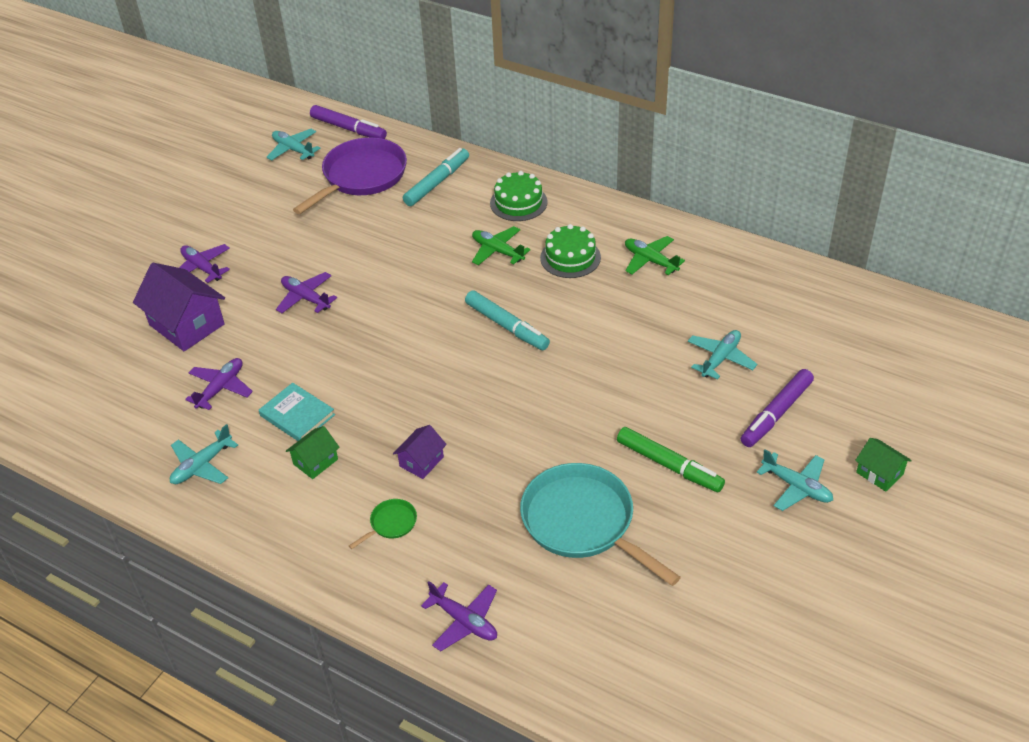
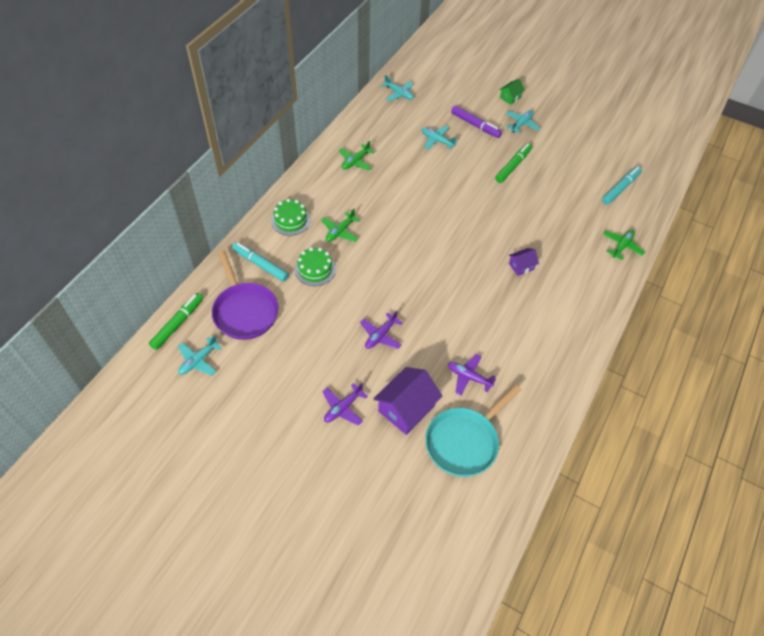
camera: 95 degrees left, 10 degrees up
turquoise plane [170,424,238,484] -> turquoise plane moved to [381,75,414,101]
turquoise book [259,383,335,441] -> none
green house [286,426,340,479] -> none
purple pan [293,137,407,214] -> purple pan turned 150 degrees counterclockwise [212,251,278,340]
purple marker [310,105,387,139] -> green marker [149,293,203,350]
green pan [349,499,417,549] -> none
purple house [393,425,447,479] -> purple house turned 60 degrees counterclockwise [509,248,539,276]
purple plane [421,581,497,651] -> green plane [603,230,645,260]
turquoise marker [465,290,550,350] -> turquoise marker moved to [602,166,642,205]
turquoise pan [520,463,681,586] -> turquoise pan moved to [425,384,521,477]
green cake [540,224,601,278] -> green cake moved to [295,247,336,286]

